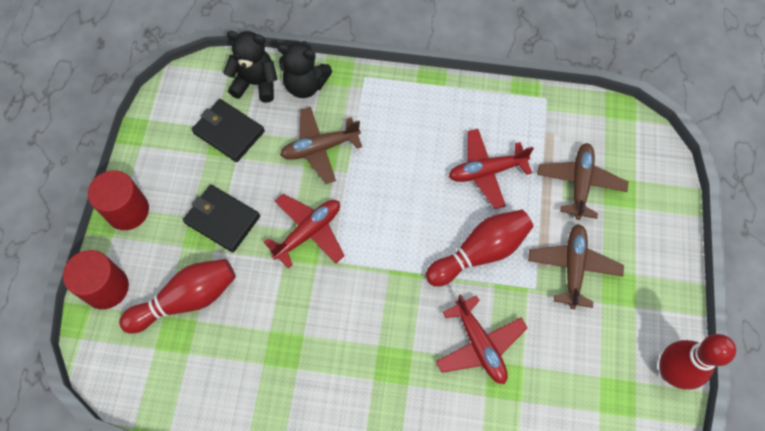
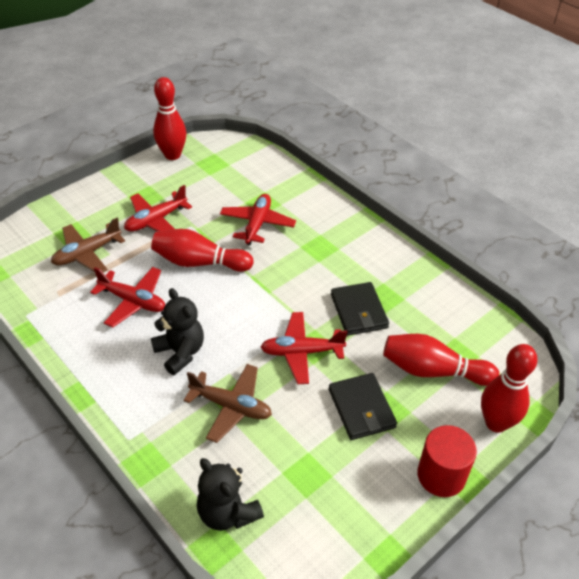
camera: 140 degrees left, 20 degrees down
red cylinder [63,250,129,309] -> red bowling pin [481,344,537,433]
black wallet [192,99,265,162] -> black wallet moved to [331,282,389,336]
black teddy bear [277,41,332,98] -> black teddy bear moved to [151,288,204,375]
brown plane [528,224,624,309] -> red plane [124,185,192,231]

